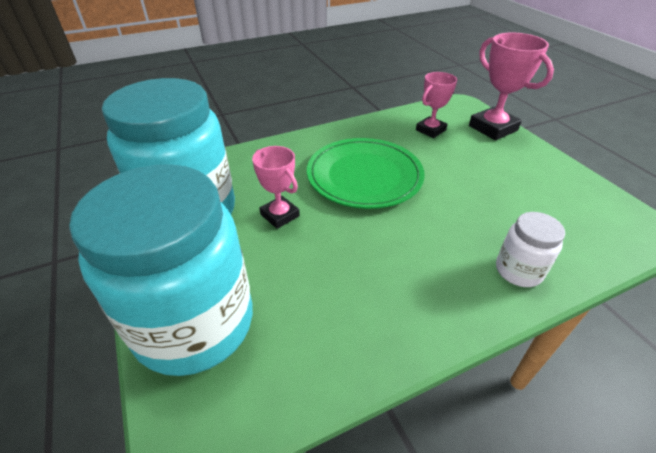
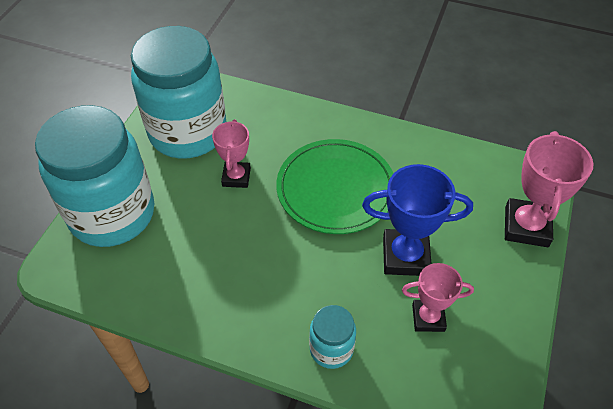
camera: 45 degrees right, 10 degrees up
pink trophy [416,72,457,138] -> pink trophy moved to [402,263,474,332]
white jar [496,212,565,287] -> turquoise jar [309,305,356,369]
none -> blue trophy [362,164,473,276]

